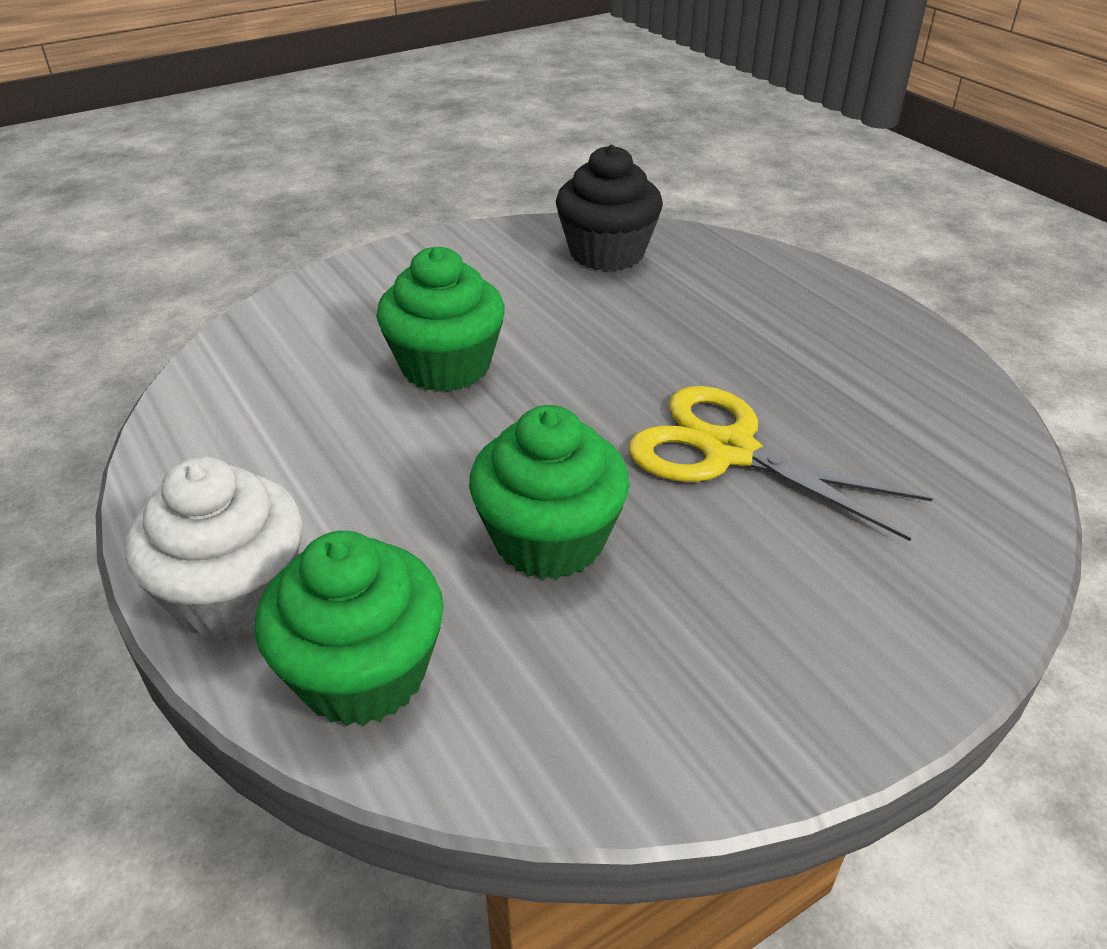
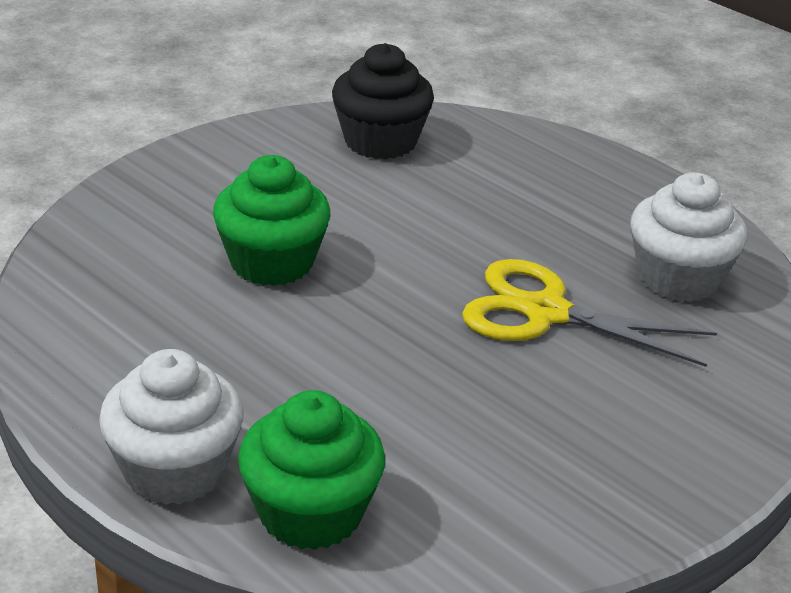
camera: 15 degrees left, 5 degrees down
green cupcake [469,405,630,579] -> none
none -> white cupcake [630,172,747,302]

